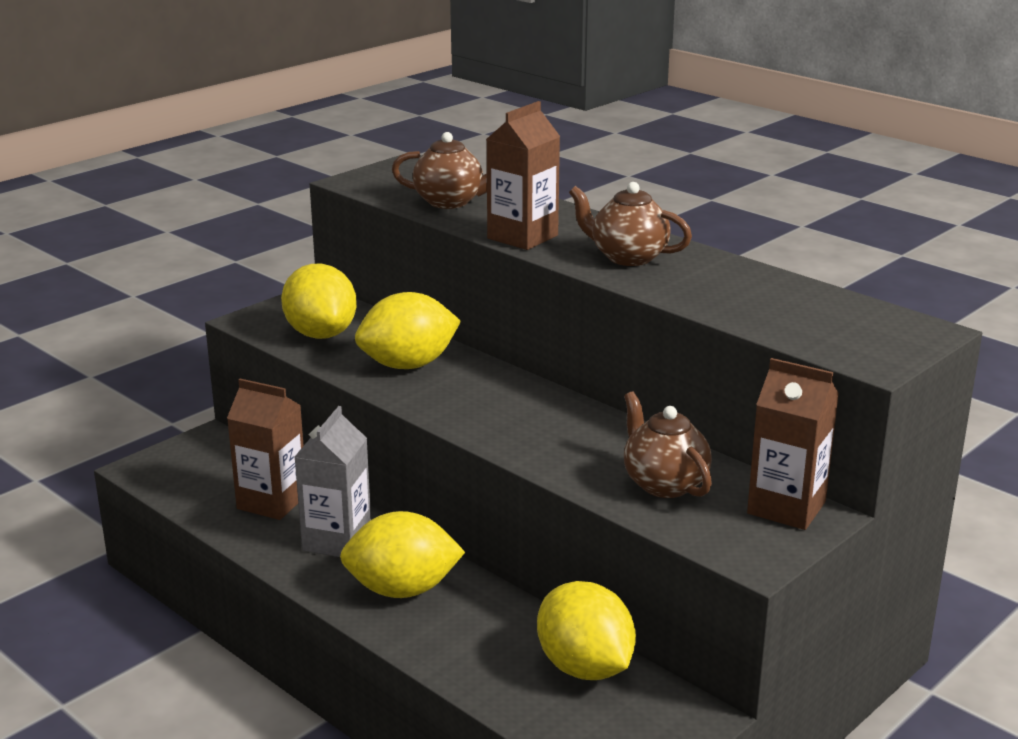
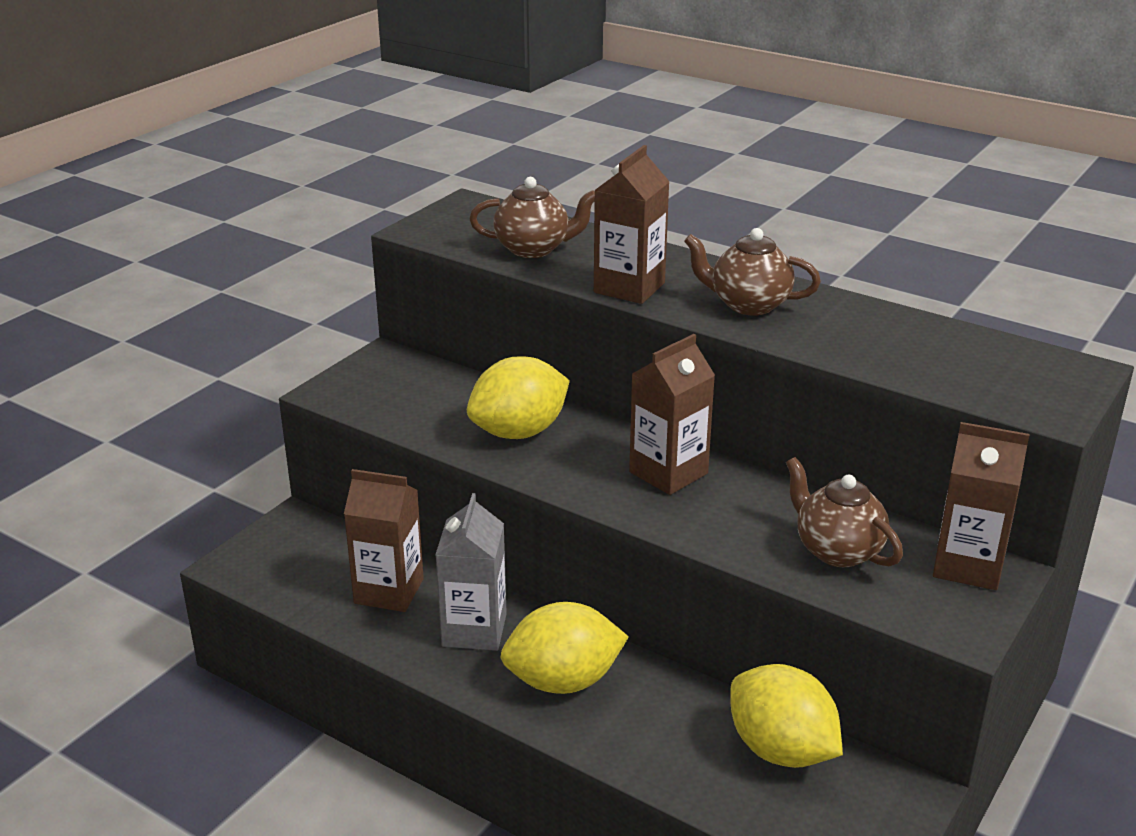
camera: 10 degrees left, 5 degrees up
yellow lemon [281,264,357,339] -> none
none -> brown carton [629,334,715,495]

